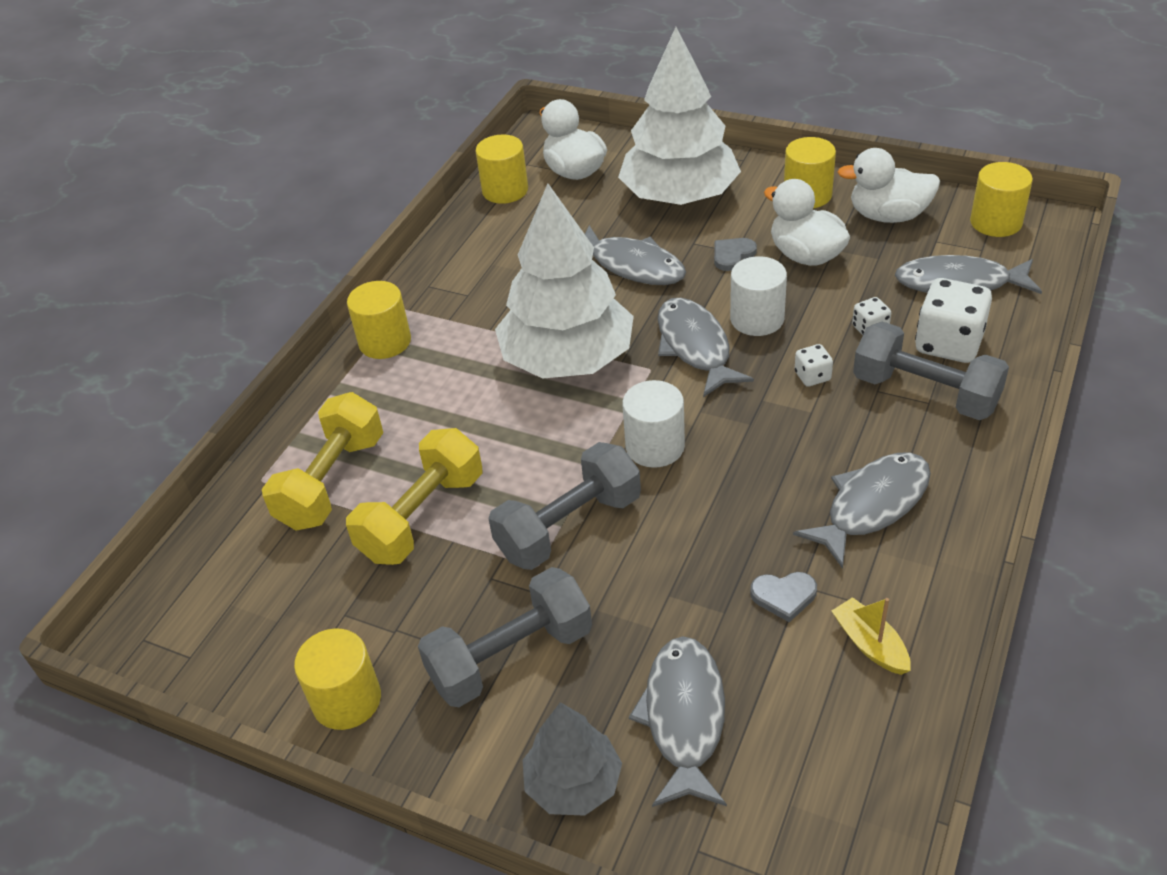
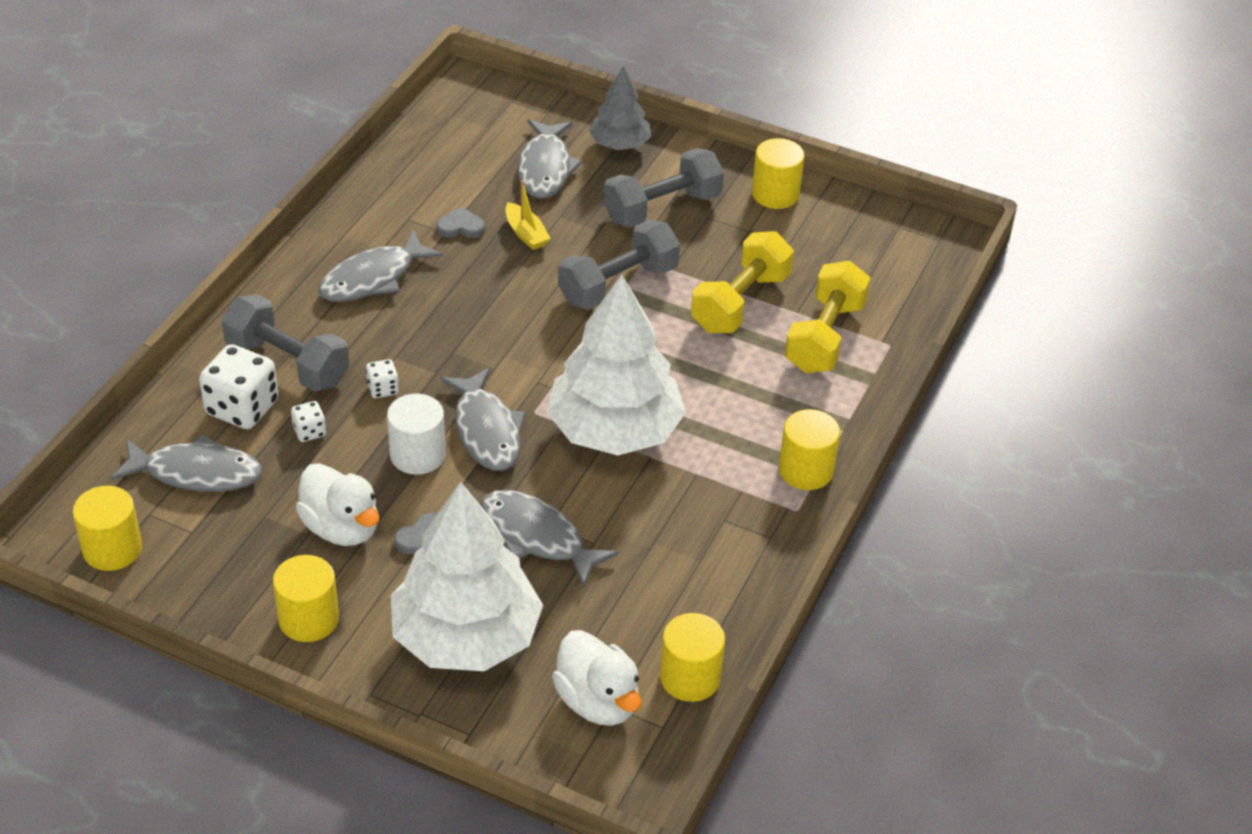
camera: 175 degrees right, 0 degrees up
white cylinder [622,380,685,468] -> none
yellow boat [832,597,911,675] -> yellow boat moved to [505,180,551,250]
white duck [837,148,940,223] -> none

